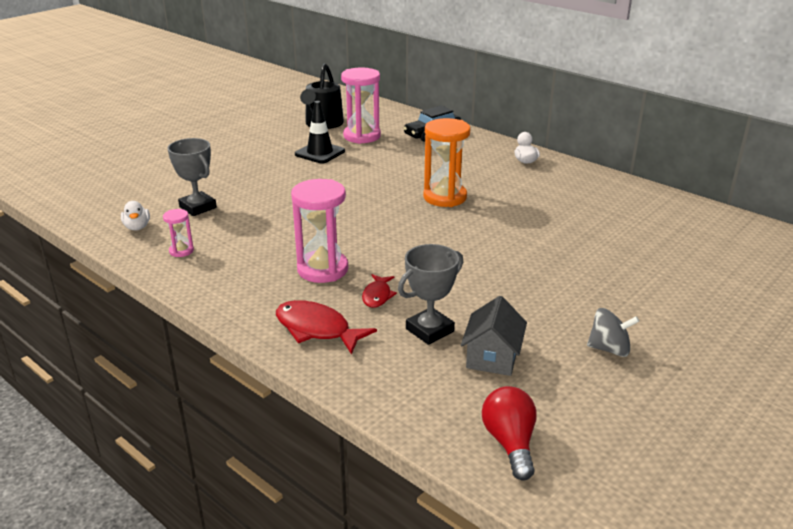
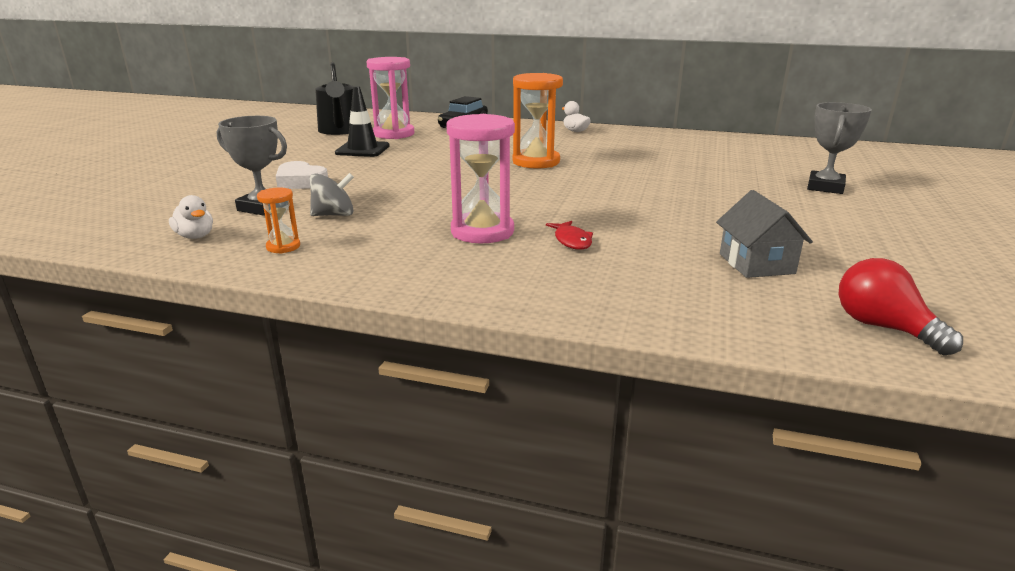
camera: 25 degrees left, 5 degrees down
pink hourglass [163,209,194,257] -> orange hourglass [257,188,300,254]
red fish [276,300,377,355] -> none
grey trophy [398,244,463,345] -> grey trophy moved to [807,102,872,194]
grey spinning top [587,308,639,357] -> grey spinning top moved to [310,173,354,216]
none -> white heart [276,161,328,189]

